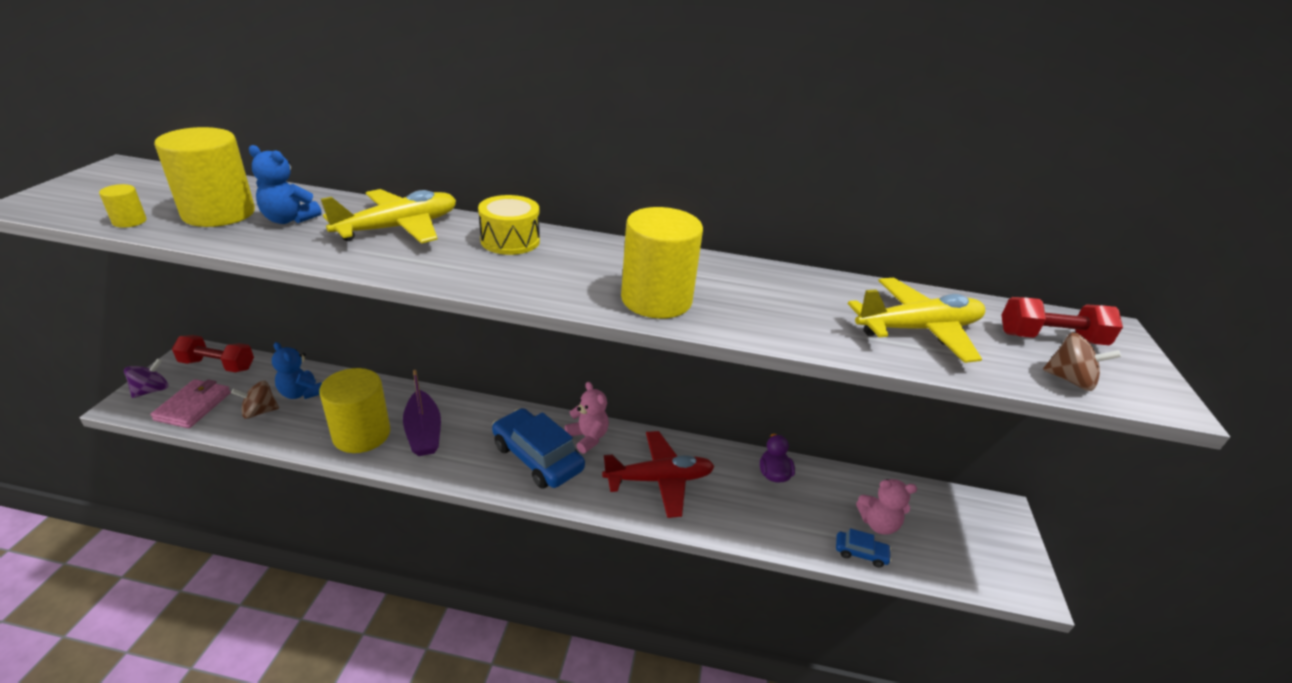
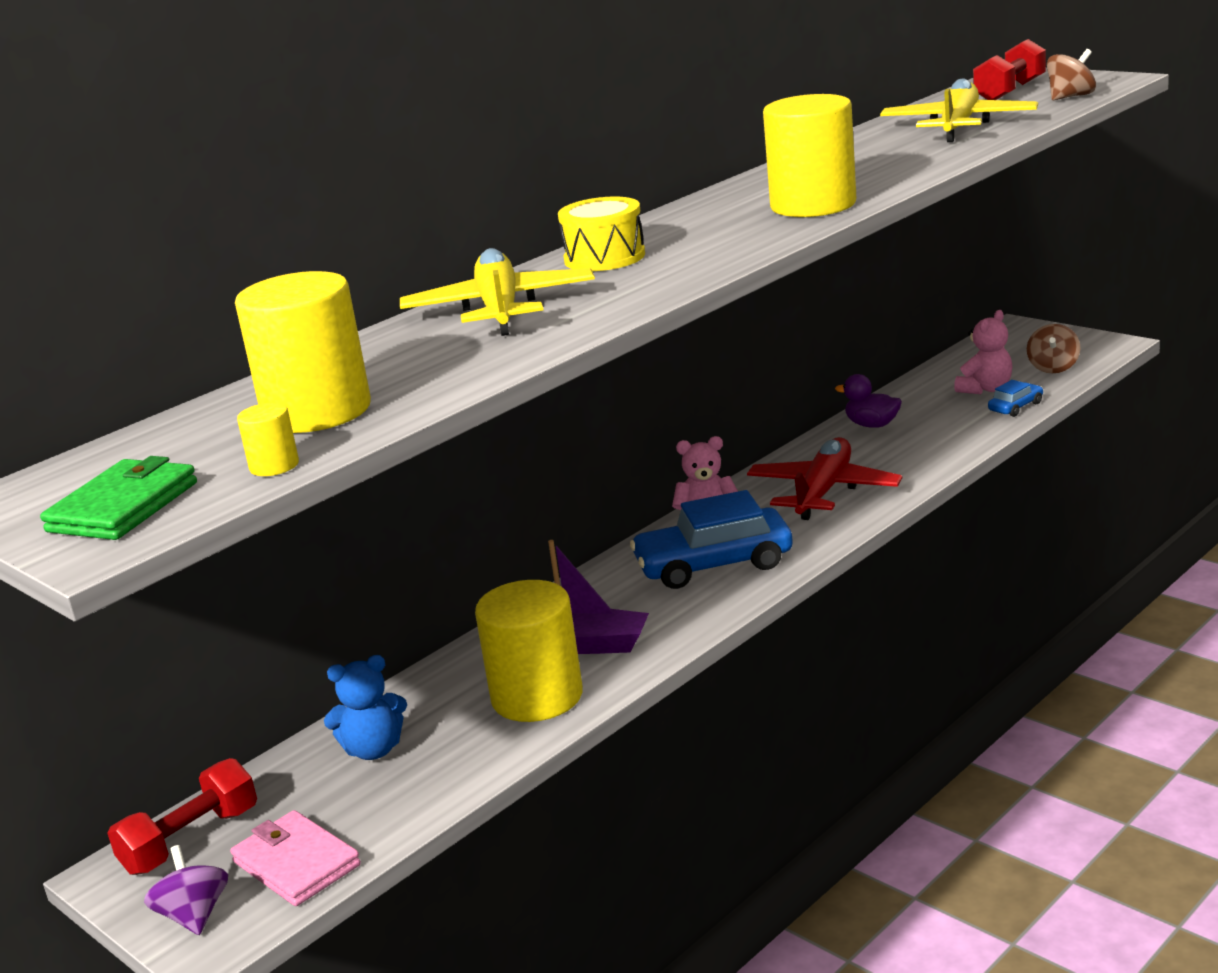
camera: 50 degrees left, 10 degrees down
brown spinning top [231,380,279,419] -> brown spinning top moved to [1027,324,1081,373]
blue teddy bear [249,145,322,224] -> none
none -> green wallet [40,456,197,540]

